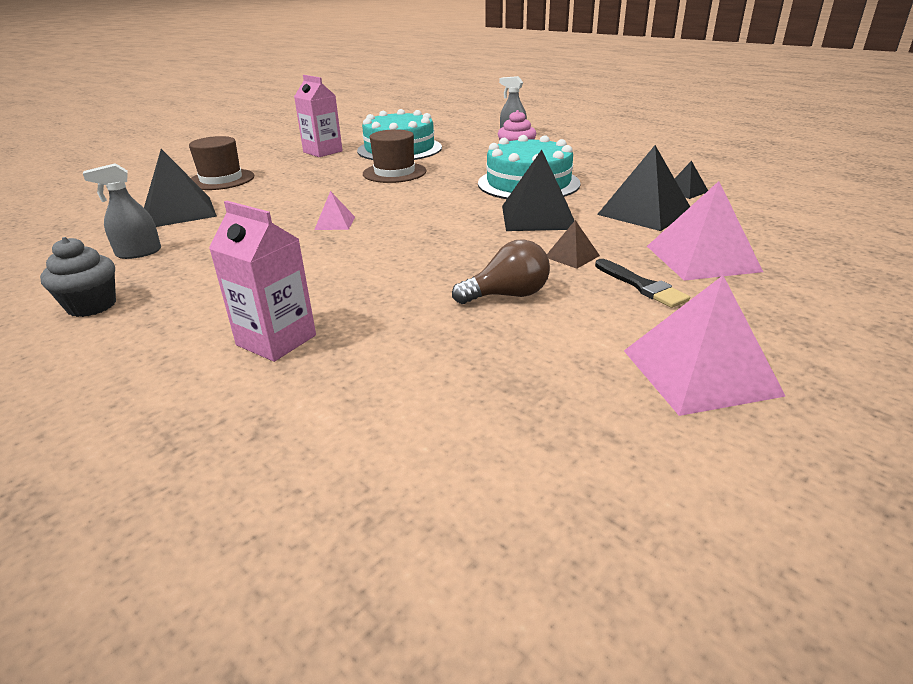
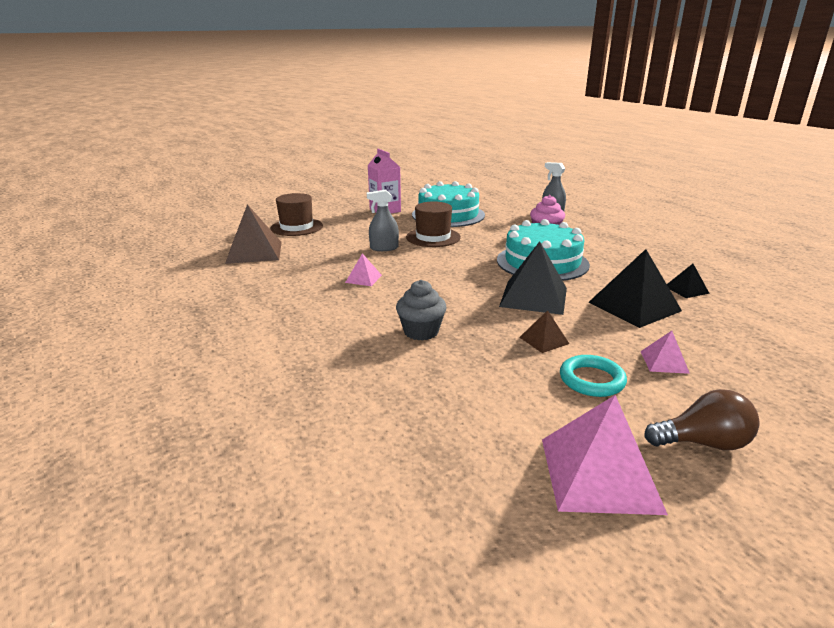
camera: 15 degrees right, 5 degrees down
grey cupcake [40,237,116,317] -> grey cupcake moved to [396,280,447,341]
grey spray bottle [83,163,161,259] -> grey spray bottle moved to [367,190,399,251]
black pyramid [144,149,217,227] -> brown pyramid [225,204,282,264]
pink carton [209,201,316,362] -> none
brown light bulb [452,239,550,304] -> brown light bulb moved to [645,389,760,450]
black brush [595,259,690,308] -> turquoise ring [560,355,627,397]
pink pyramid [647,181,763,281] -> pink pyramid [640,331,690,374], size x0.50

